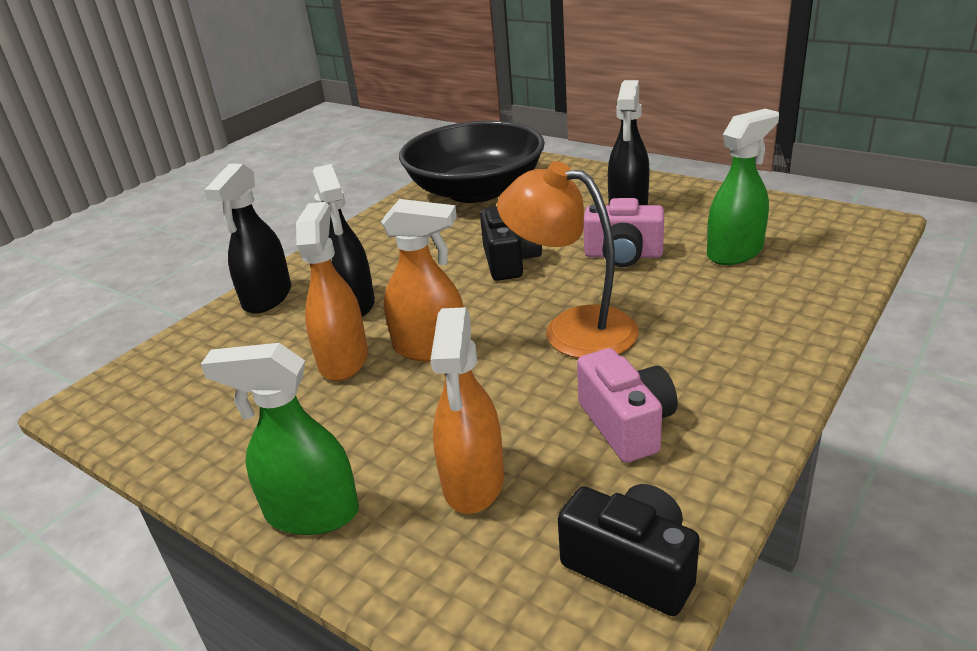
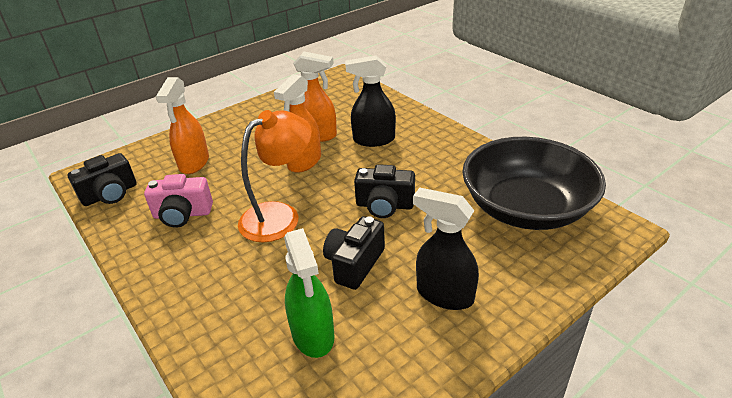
camera: 105 degrees right, 5 degrees up
green spray bottle [201,343,359,535] -> none
black spray bottle [204,164,291,314] -> none
orange spray bottle [431,307,504,514] -> orange spray bottle turned 105 degrees counterclockwise [156,77,209,174]
pink camera [584,198,664,267] -> black camera [323,216,385,290]

